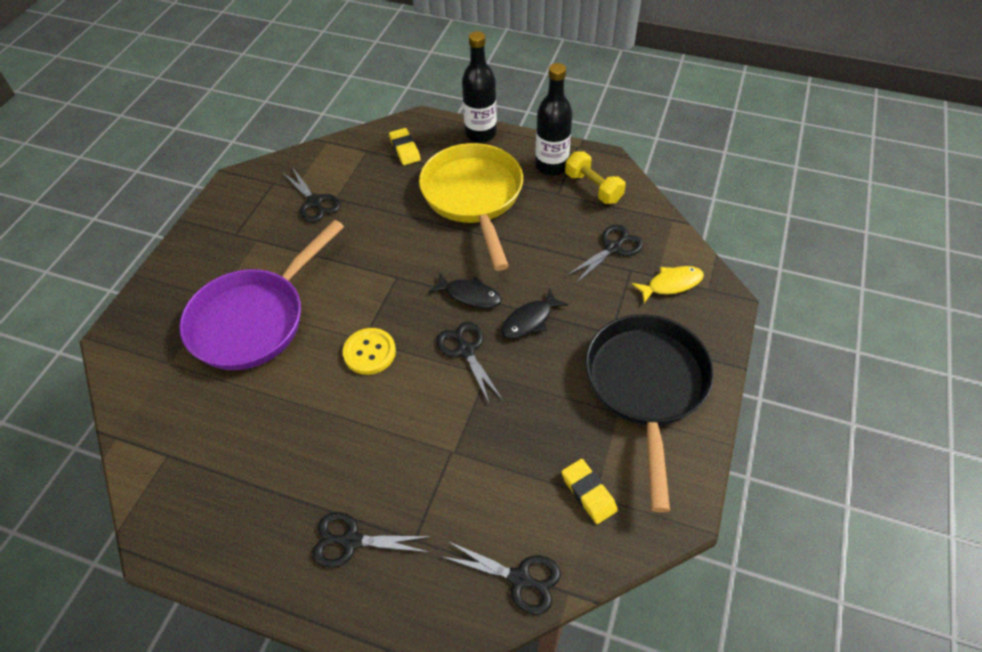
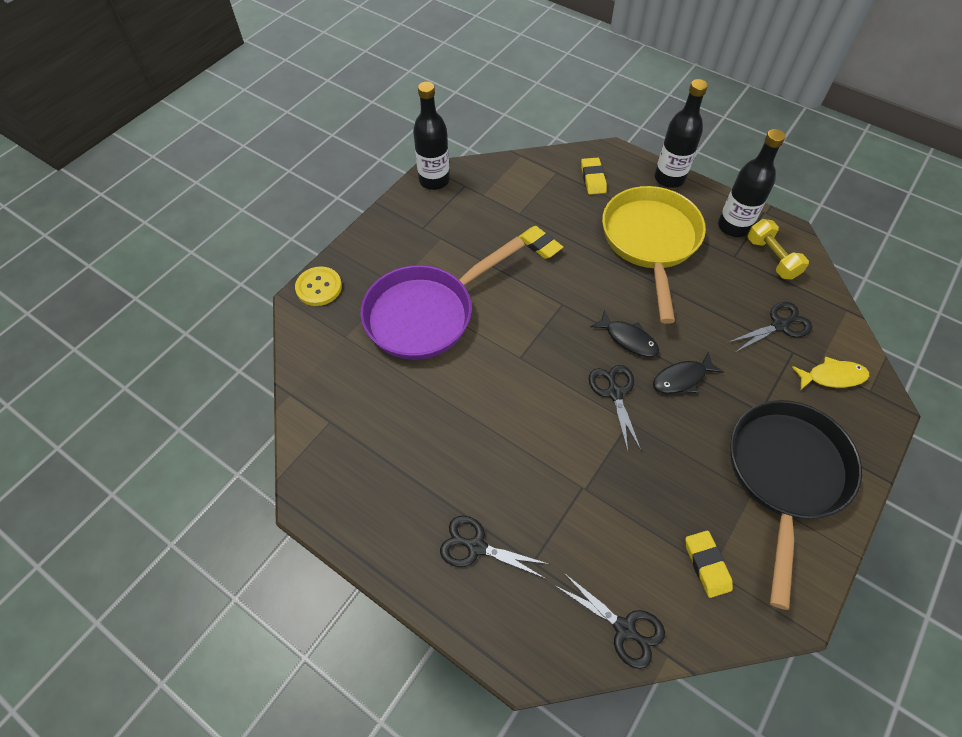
camera: 15 degrees right, 5 degrees up
black scissors [282,167,341,222] -> none
yellow button [343,328,396,375] -> yellow button moved to [295,266,342,306]
none -> black bottle [413,82,450,190]
none -> yellow eraser [518,226,563,259]

